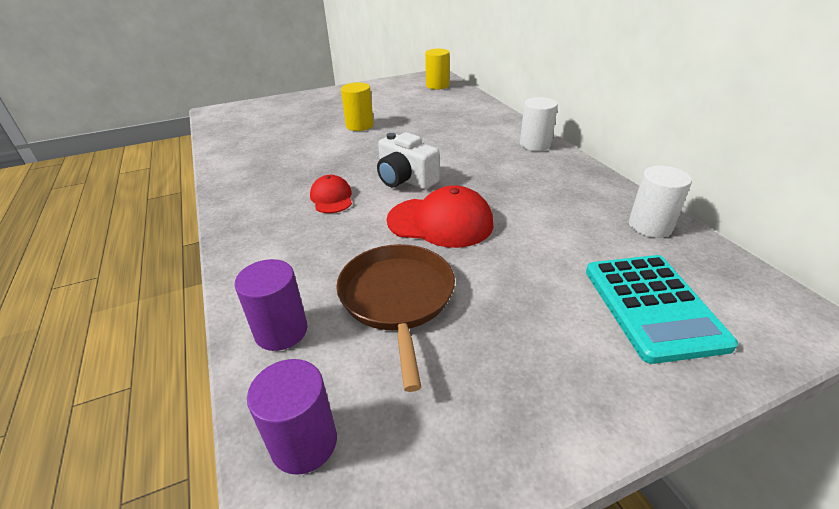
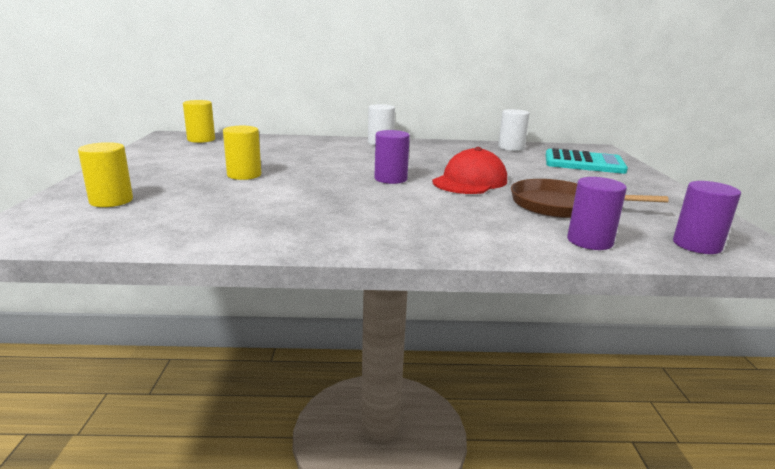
camera: 70 degrees left, 15 degrees down
red cap [310,175,352,213] -> none
white camera [377,132,440,190] -> purple cylinder [374,130,410,184]
none -> yellow cylinder [78,142,133,207]

